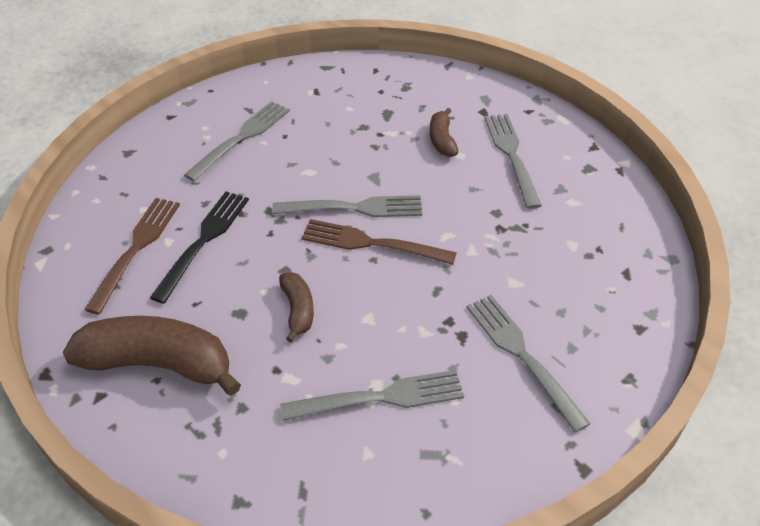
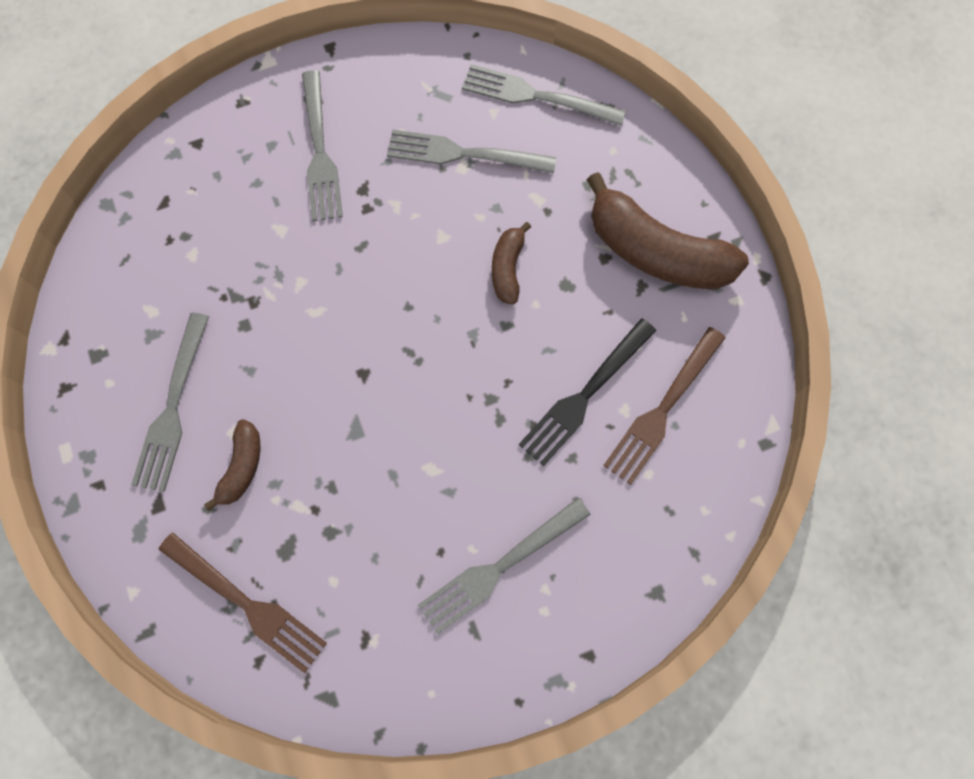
camera: 160 degrees left, 25 degrees up
grey fork [272,195,422,217] -> grey fork moved to [462,64,626,126]
brown fork [302,219,457,265] -> brown fork moved to [158,532,327,673]

